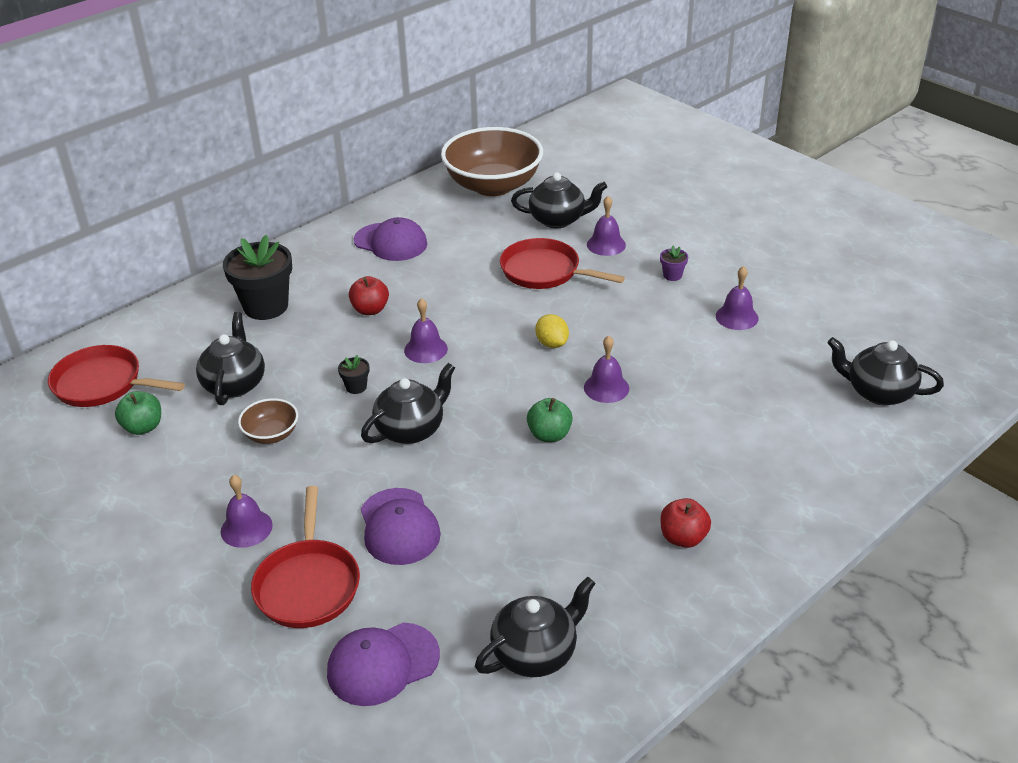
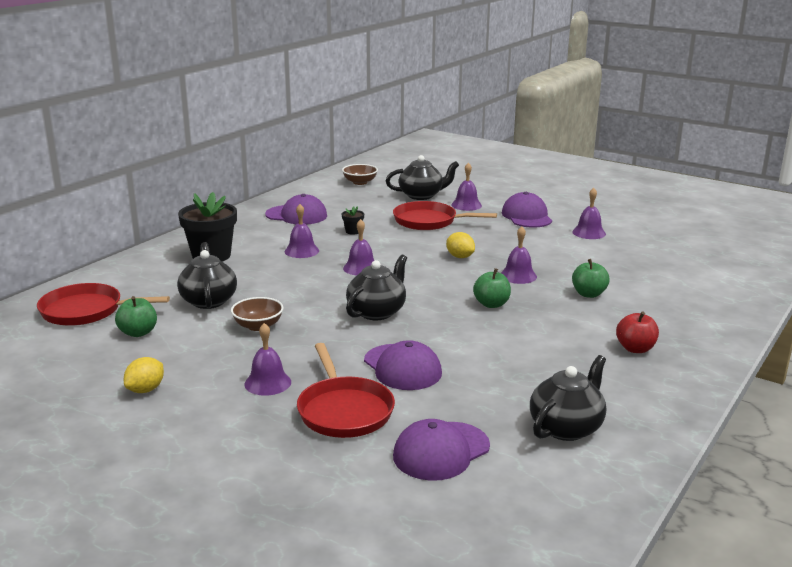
camera: 15 degrees left, 15 degrees down
black flower pot [338,355,370,394] -> black flower pot moved to [342,206,364,235]
red apple [349,276,389,315] -> purple bell [284,204,319,258]
brown bowl [441,127,543,196] -> brown bowl [342,164,378,185], size x0.45
purple flower pot [660,245,688,281] -> purple cap [502,192,552,228]
black teapot [827,337,944,405] -> none
none -> yellow lemon [124,357,164,393]
none -> green apple [572,259,610,298]

